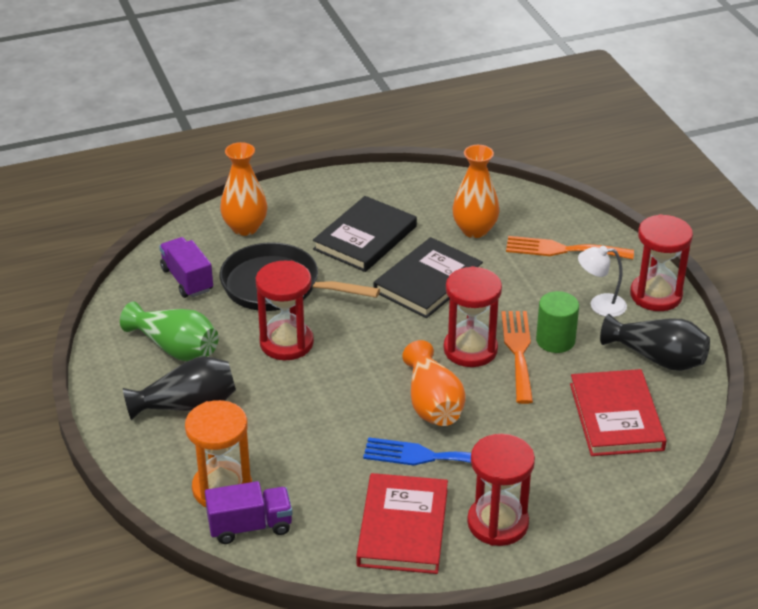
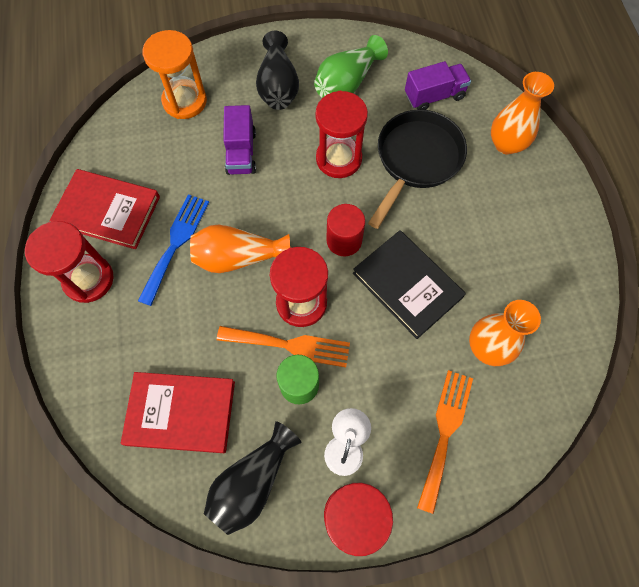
camera: 100 degrees right, 30 degrees up
purple truck [205,481,292,544] -> purple truck moved to [223,105,256,175]
black book [313,196,417,272] -> none
none -> red cylinder [326,204,365,256]

